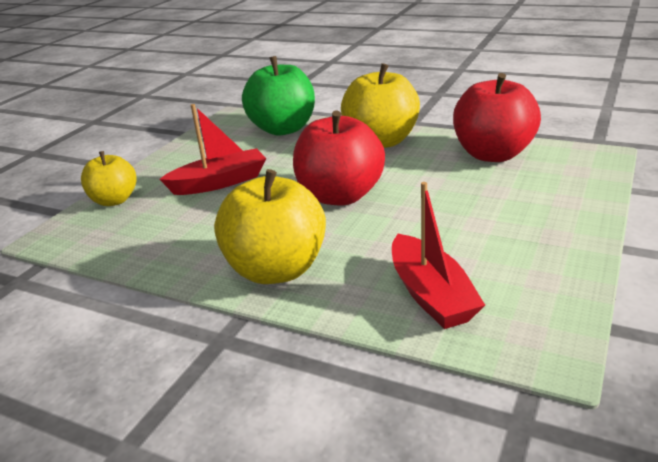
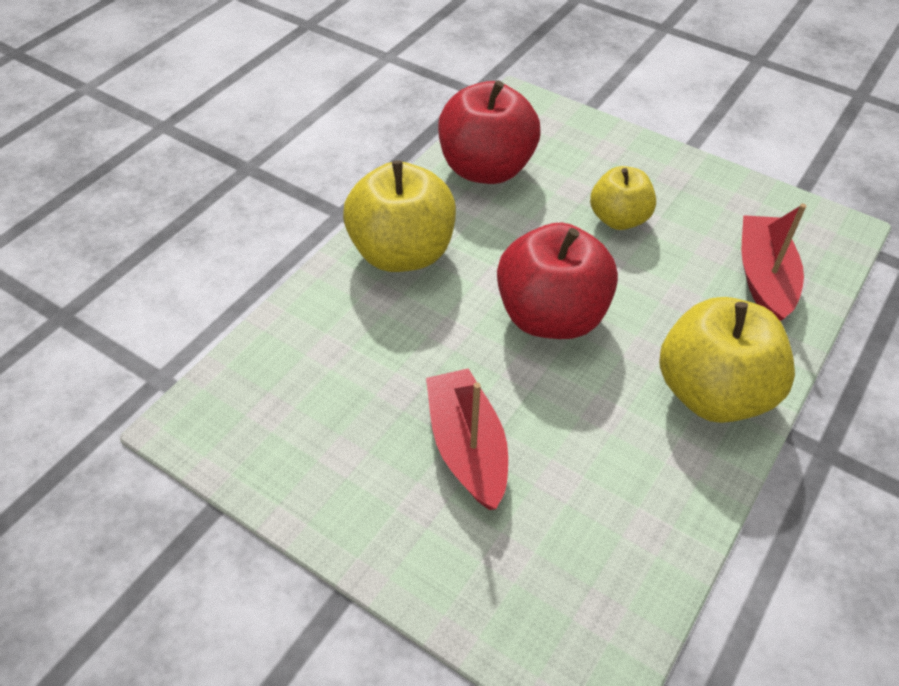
camera: 85 degrees left, 20 degrees up
yellow apple [81,151,137,206] -> yellow apple moved to [590,166,656,230]
green apple [242,56,315,136] -> none
red boat [392,182,485,329] -> red boat turned 75 degrees counterclockwise [741,204,806,321]

